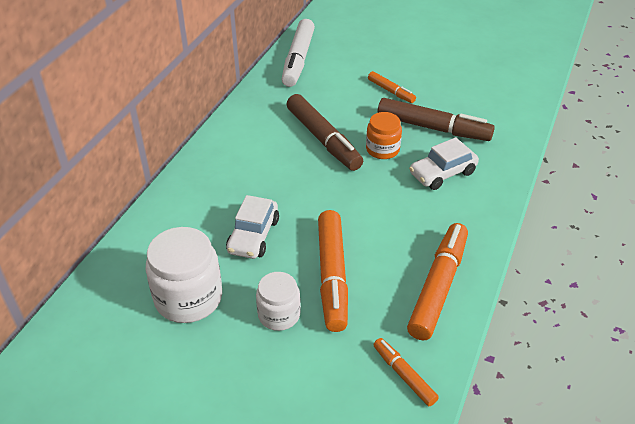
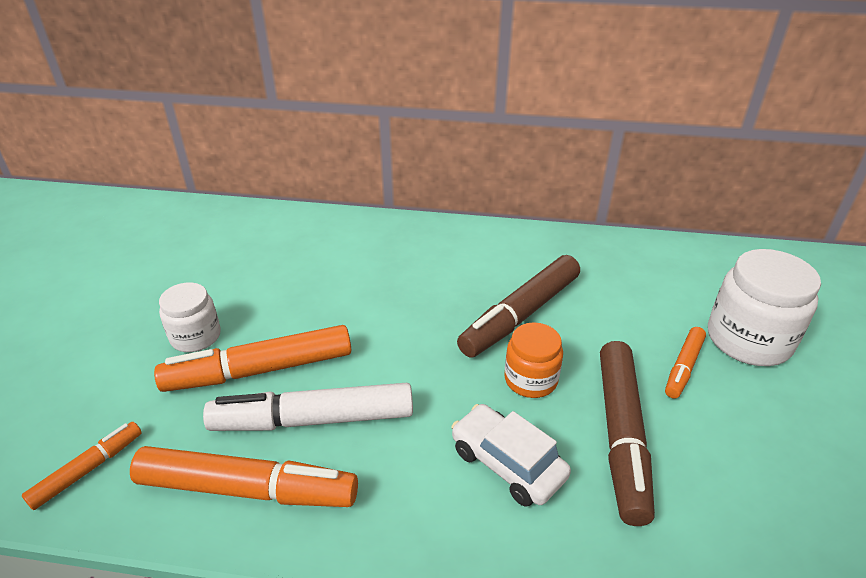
camera: 75 degrees right, 5 degrees down
white jar [146,227,222,323] -> white jar moved to [708,249,821,366]
white car [226,195,279,259] -> none
white marker [281,19,315,87] -> white marker moved to [203,383,413,431]

